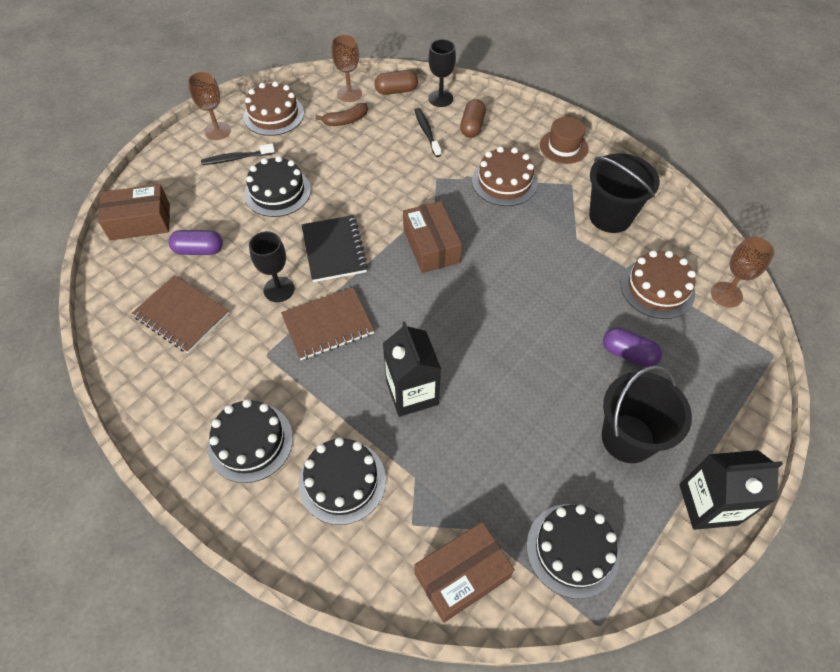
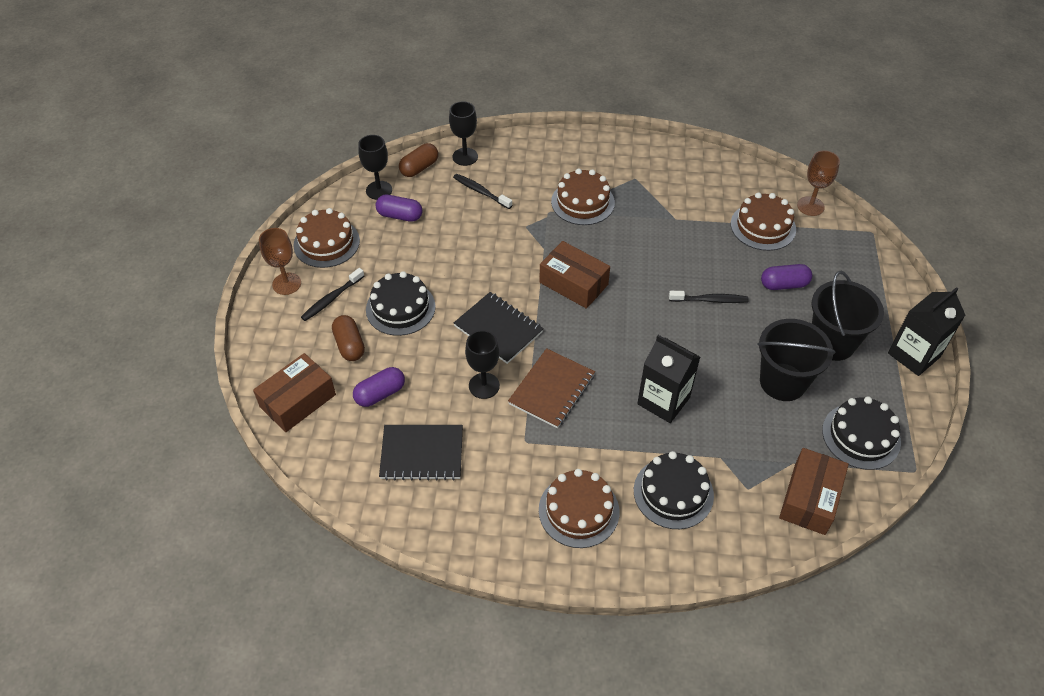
camera: 35 degrees left, 5 degrees down
brown notebook [132,275,229,353] -> black notebook [379,425,463,480]
black cake [208,399,293,483] -> brown cake [539,469,619,548]
brown banana [315,103,368,126] -> purple capsule [376,195,422,222]
brown goblet [331,34,362,102] -> black goblet [358,135,392,200]
brown capsule [460,99,486,138] -> brown capsule moved to [332,315,365,361]
brown hat [540,117,589,164] -> none
black bucket [589,153,660,233] -> black bucket moved to [757,319,836,401]
none -> black toothbrush [669,291,749,303]

